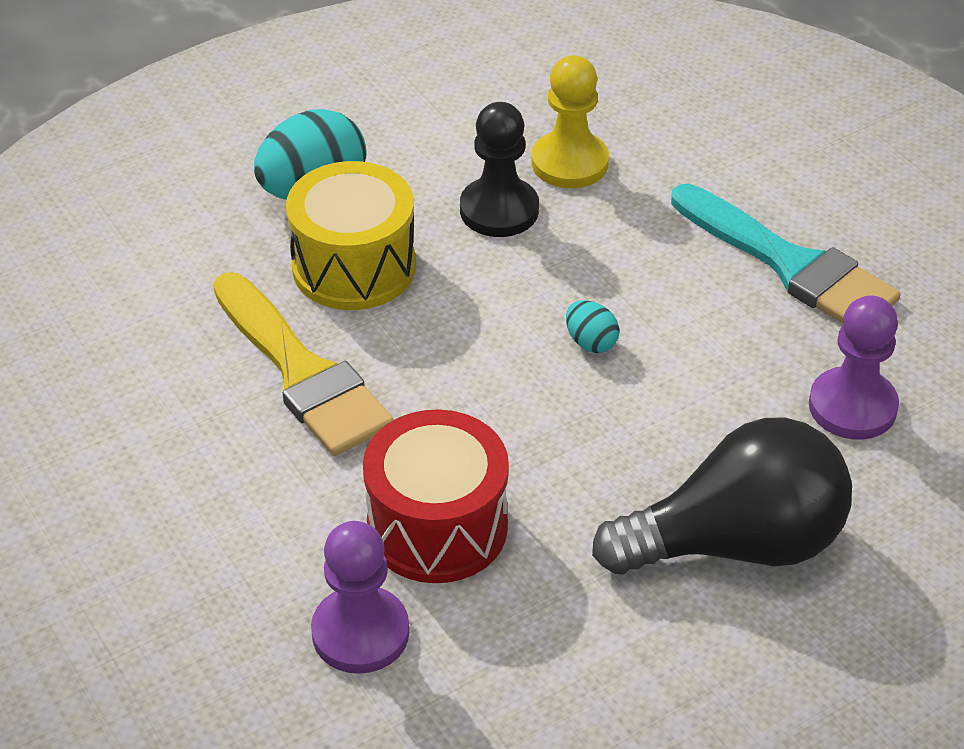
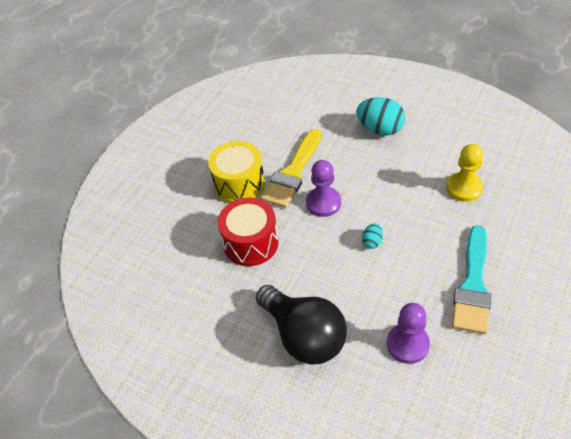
camera: 65 degrees right, 5 degrees up
yellow drum [286,161,416,310] -> yellow drum moved to [208,141,265,203]
purple pawn [311,521,409,674] -> purple pawn moved to [306,160,341,217]
black pawn [460,102,539,237] -> none

